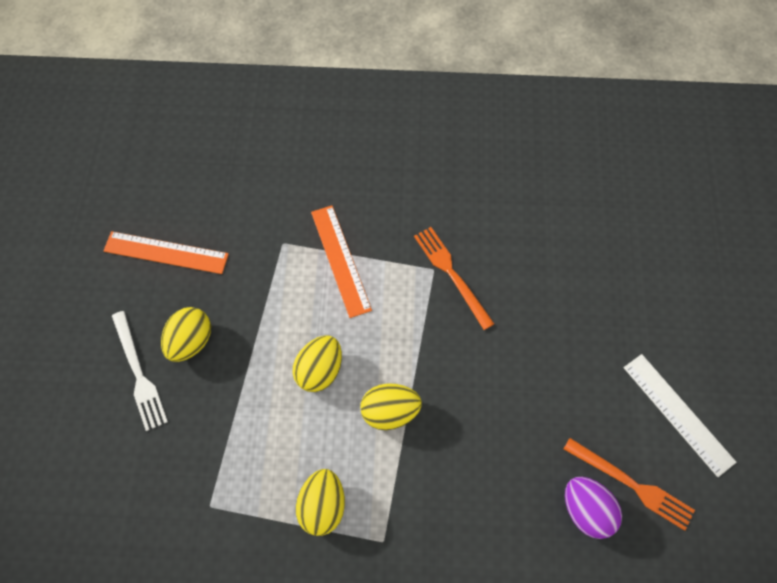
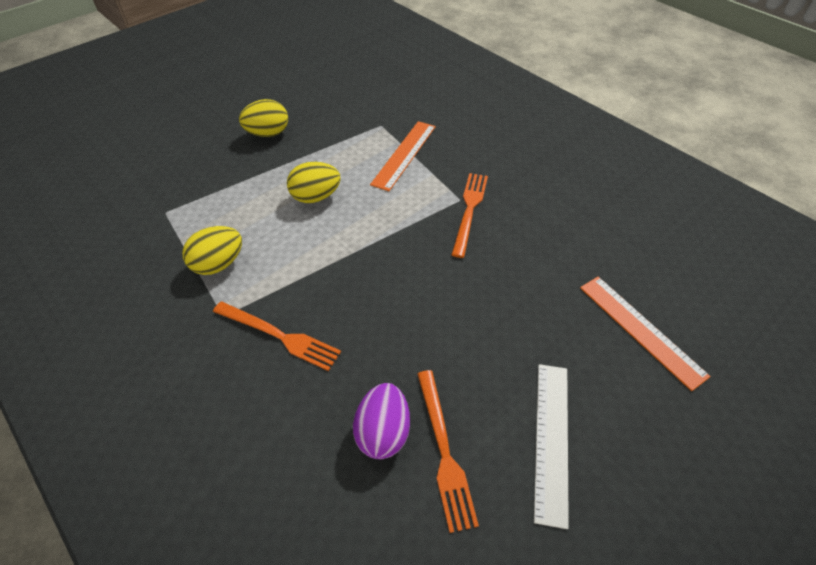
camera: 45 degrees right, 15 degrees down
orange ruler [103,231,229,274] -> orange ruler moved to [580,277,711,391]
white fork [112,311,168,431] -> none
yellow egg [361,384,422,430] -> none
none -> orange fork [213,301,341,371]

